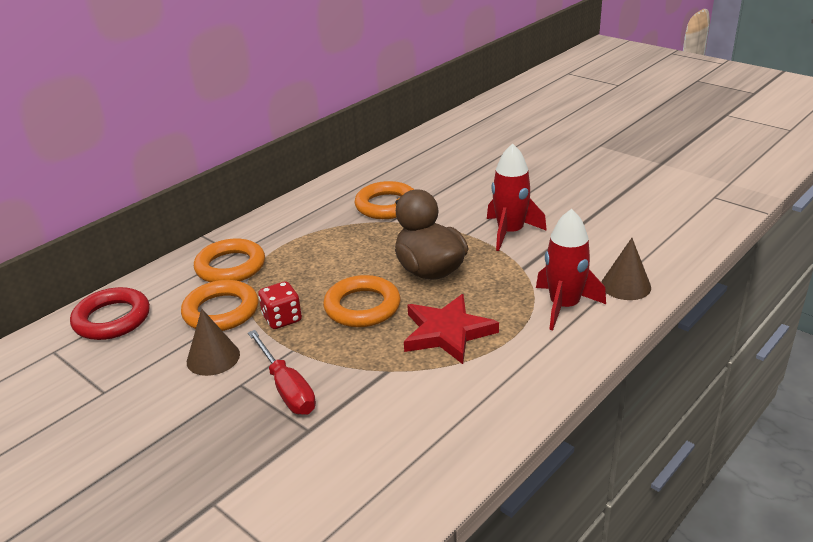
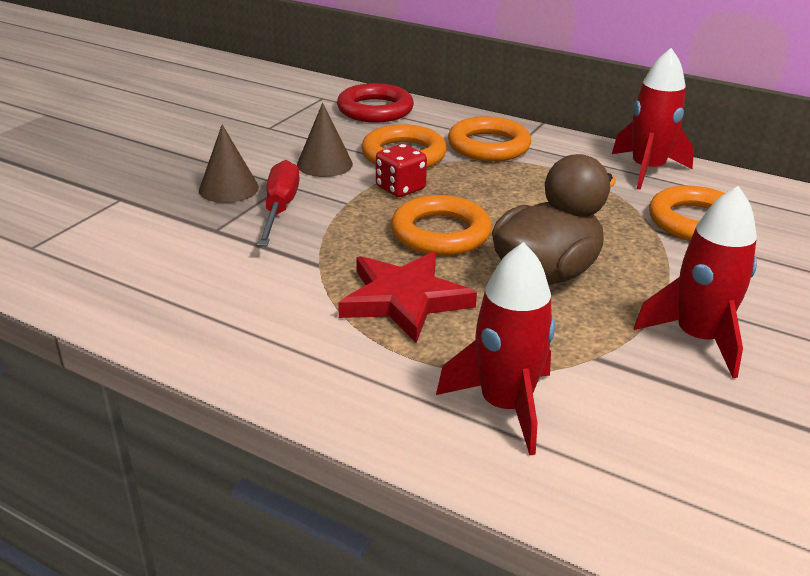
camera: 75 degrees right, 0 degrees up
red screwdriver [248,330,316,415] -> red screwdriver turned 135 degrees clockwise [257,160,300,246]
brown cone [602,238,651,300] -> brown cone moved to [199,125,259,203]
none -> red rocket [612,48,694,190]

